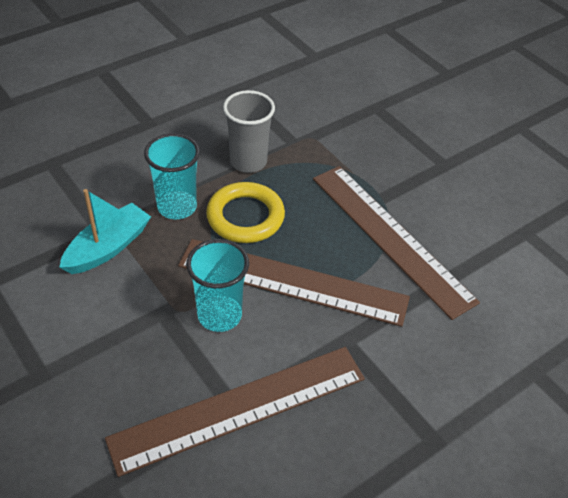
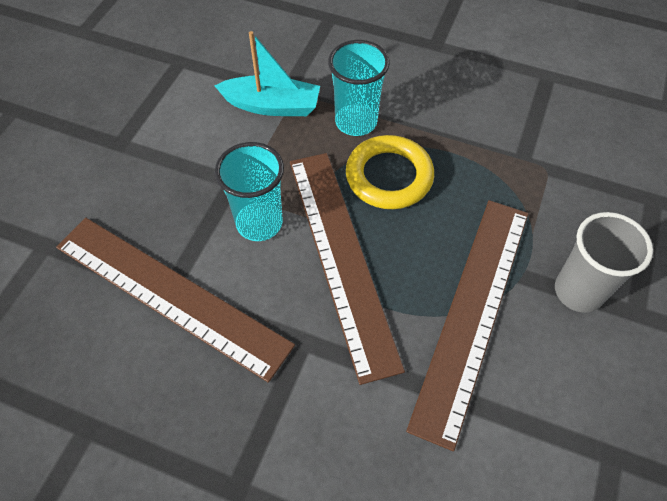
camera: 60 degrees right, 10 degrees up
grey cup [223,90,275,173] -> grey cup moved to [555,212,653,313]

